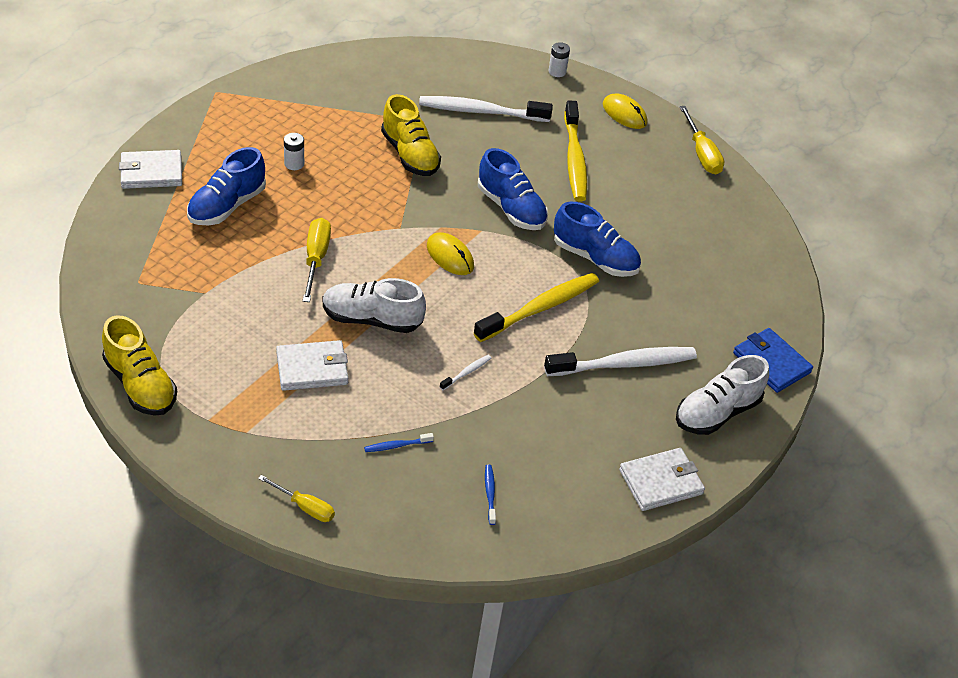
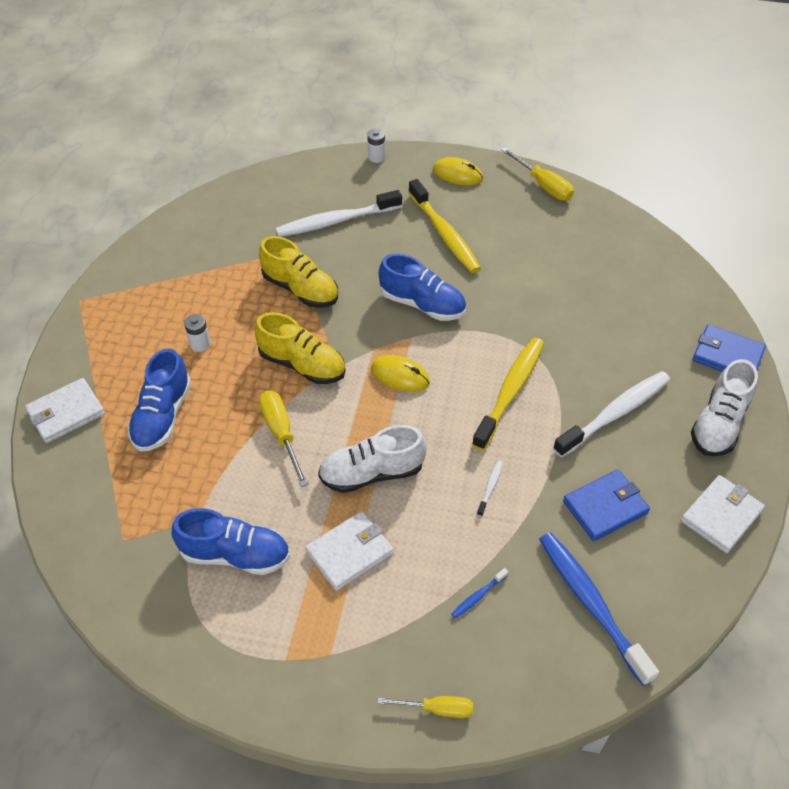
camera: 20 degrees left, 5 degrees up
yellow shoe [102,315,177,416] -> yellow shoe moved to [255,312,346,384]
blue toothbrush [485,464,496,525] -> blue toothbrush [539,532,659,686], size x2.41
blue shoe [554,202,641,277] -> blue shoe moved to [172,508,290,575]
none -> blue wallet [563,470,650,541]

